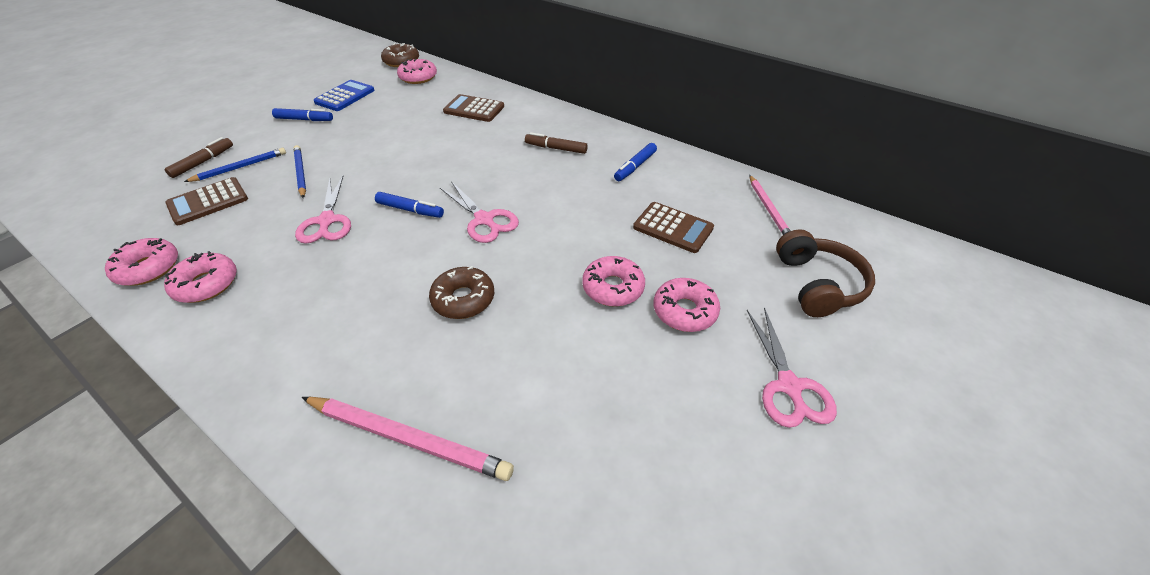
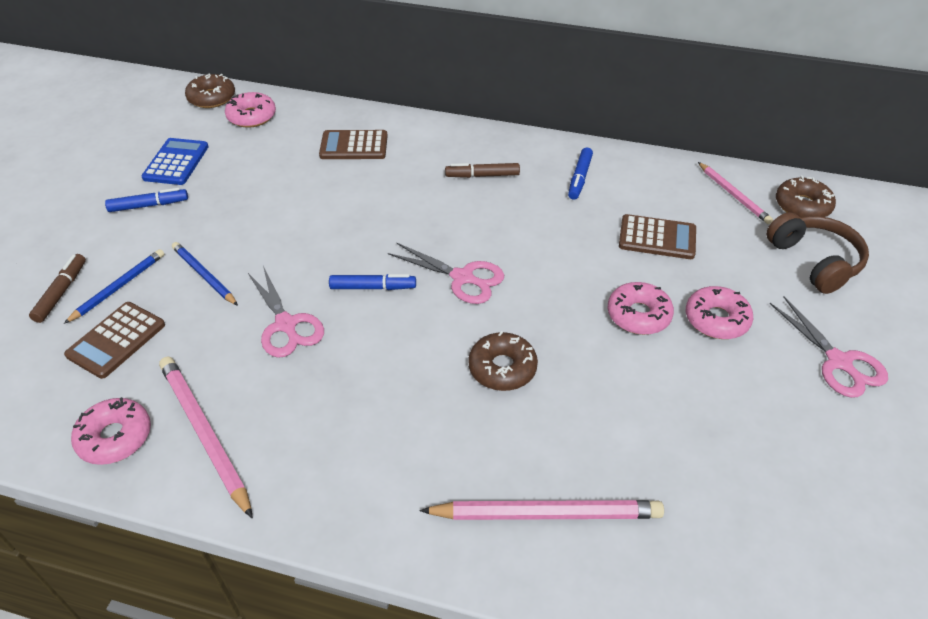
camera: 20 degrees left, 0 degrees up
pink donut [164,251,237,303] -> pink pencil [159,356,253,518]
none -> brown donut [776,176,836,217]

